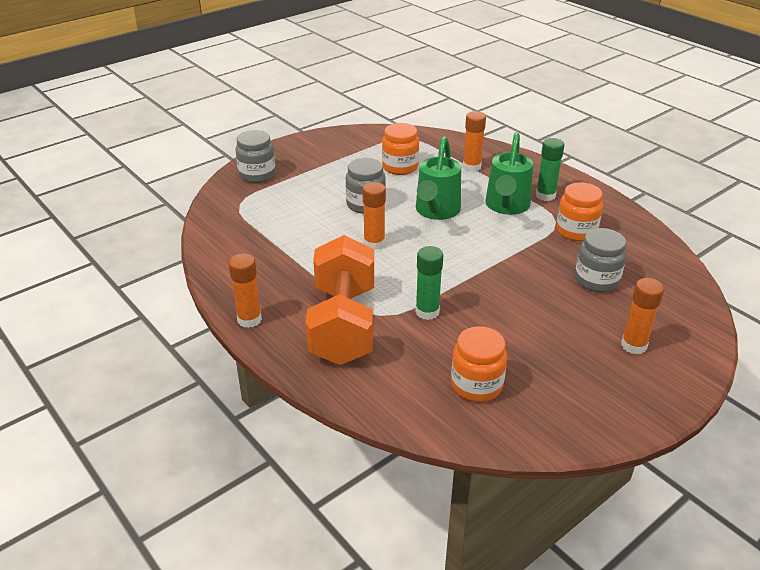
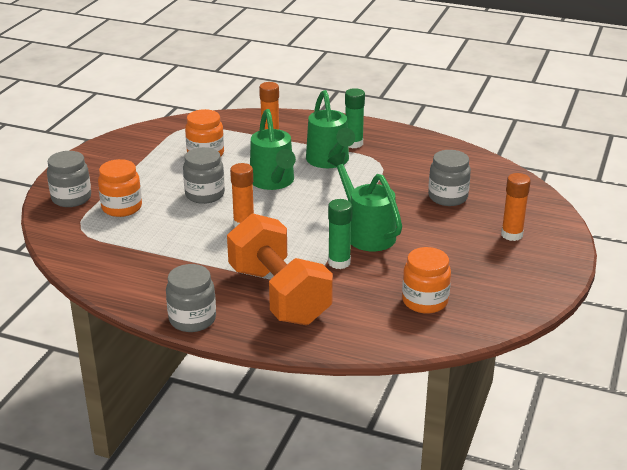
camera: 30 degrees left, 5 degrees down
orange glue stick [228,253,262,328] -> grey jar [166,264,216,332]
orange jar [556,182,603,241] -> orange jar moved to [98,159,142,217]
none -> green watering can [327,152,402,251]

